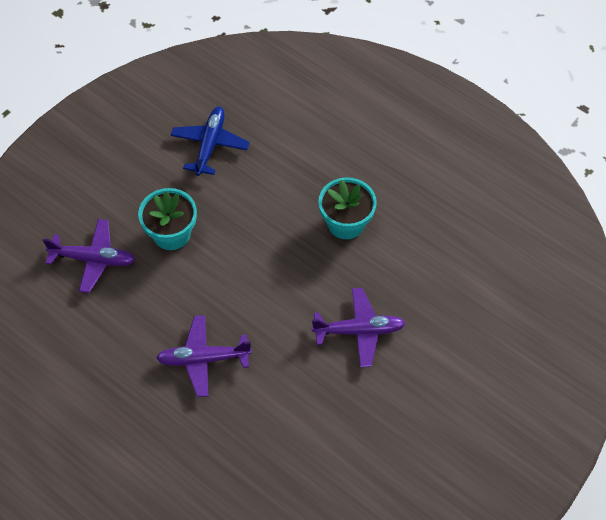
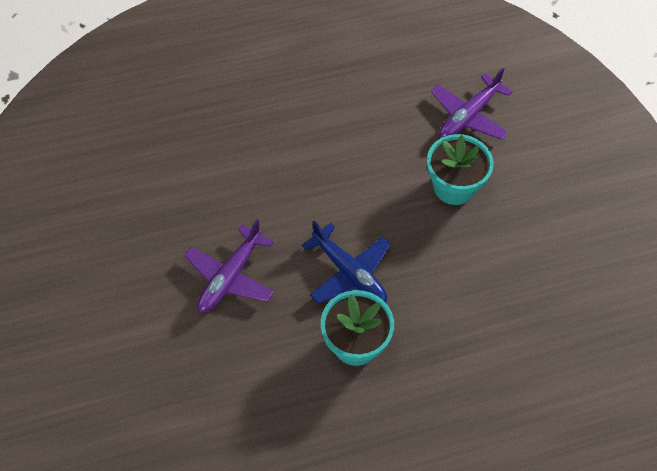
camera: 125 degrees right, 0 degrees up
purple plane [156,315,252,397] -> none
blue plane [171,106,250,176] -> blue plane moved to [302,221,391,304]

